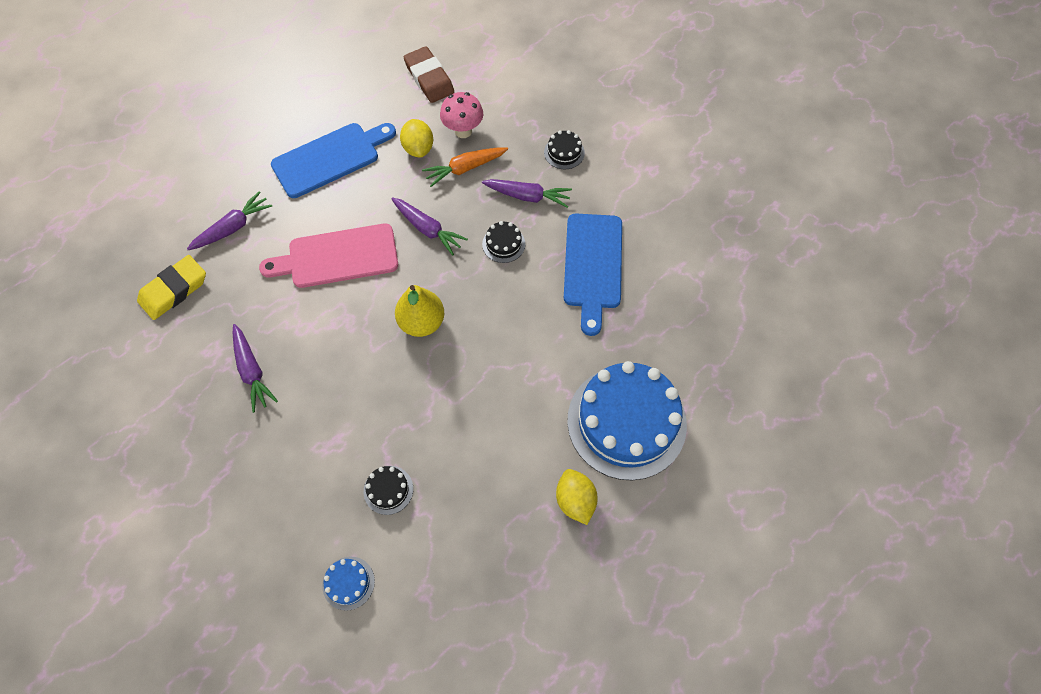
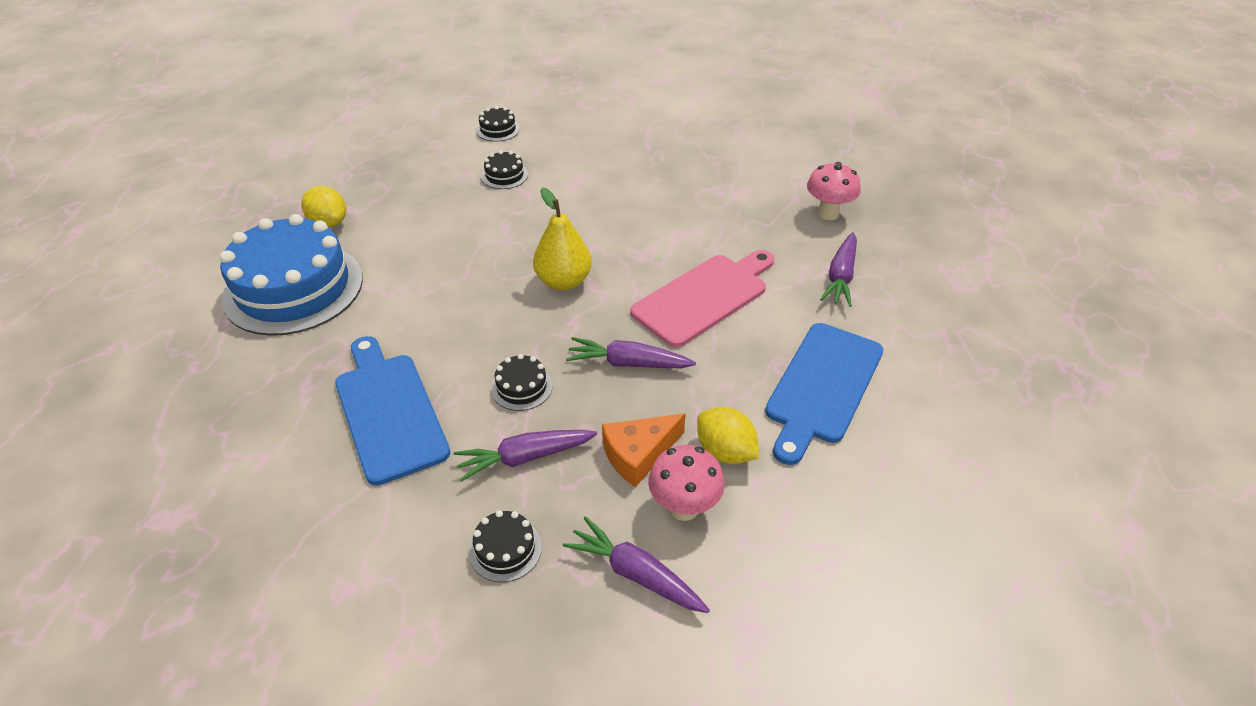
camera: 150 degrees right, 20 degrees down
yellow eraser [137,255,206,320] -> pink mushroom [807,162,861,220]
purple carrot [233,324,278,413] -> purple carrot moved to [563,516,710,613]
blue cake [322,557,375,611] -> black cake [476,106,520,142]
brown eraser [404,46,454,103] -> none
orange carrot [422,147,508,187] -> orange cheese [602,413,686,487]

